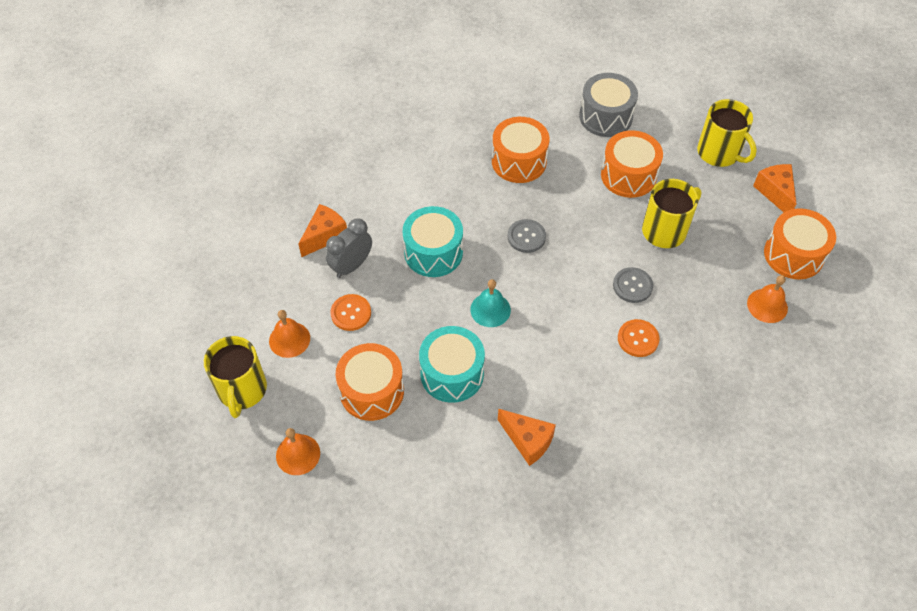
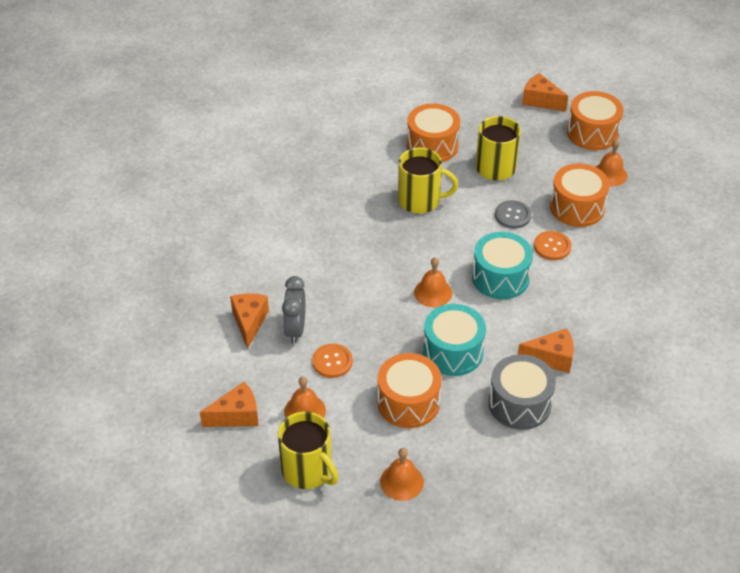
camera: 40 degrees left, 10 degrees down
turquoise drum [402,206,463,277] -> turquoise drum moved to [472,232,533,299]
turquoise bell [470,279,511,327] -> orange bell [414,257,452,307]
orange drum [492,117,549,183] -> orange drum moved to [550,163,610,227]
grey button [508,219,546,253] -> none
grey drum [579,73,638,137] -> grey drum moved to [489,354,556,430]
yellow mug [697,99,757,167] -> yellow mug moved to [398,148,458,213]
none -> orange cheese [200,382,258,427]

